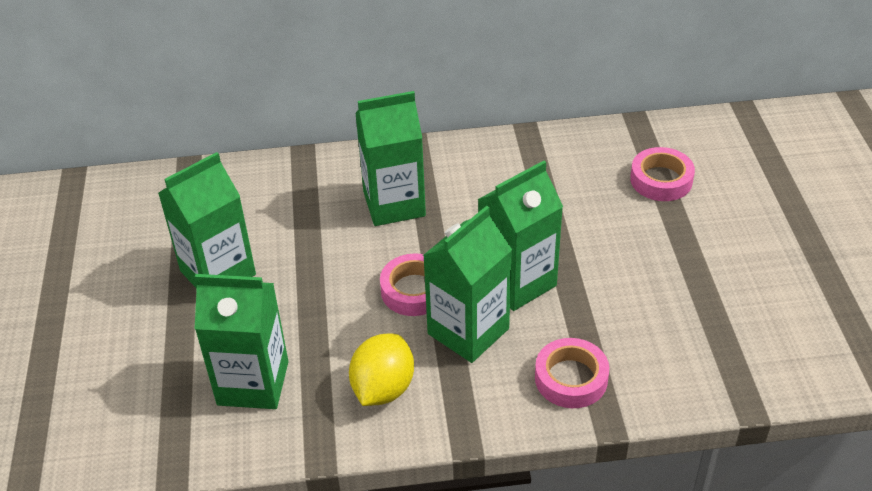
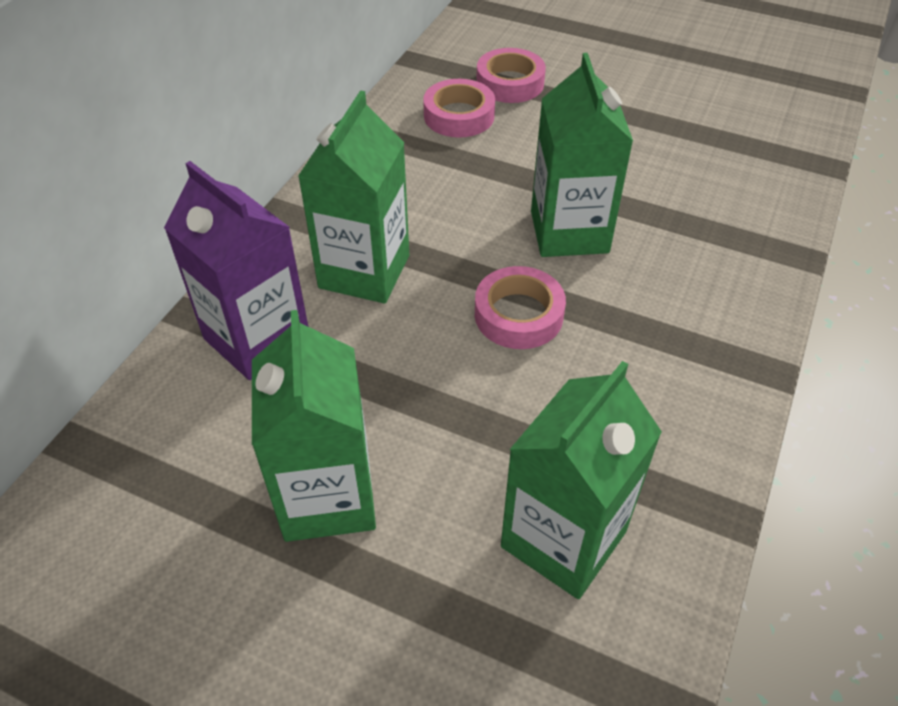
camera: 60 degrees left, 5 degrees up
yellow lemon [349,334,414,406] -> none
green carton [423,206,512,363] -> none
pink tape [535,338,609,408] -> pink tape moved to [423,79,495,138]
none -> purple carton [164,161,308,380]

